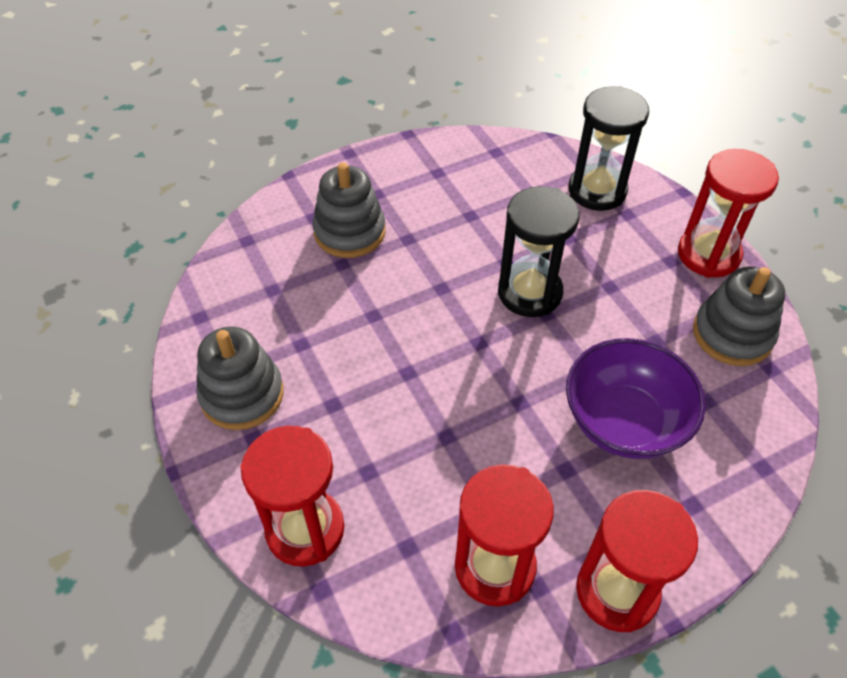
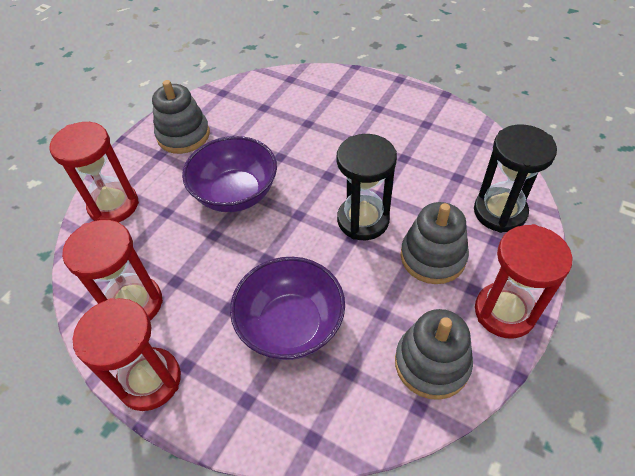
camera: 60 degrees right, 0 degrees up
grey stacking toy [312,162,385,258] -> grey stacking toy moved to [400,202,469,284]
none -> purple bowl [182,136,277,212]

